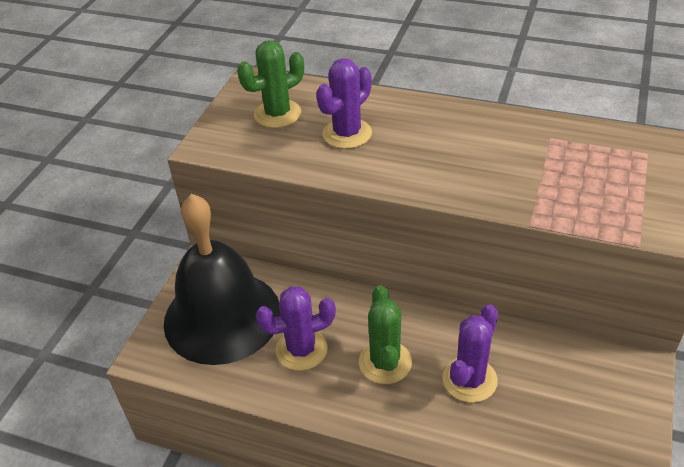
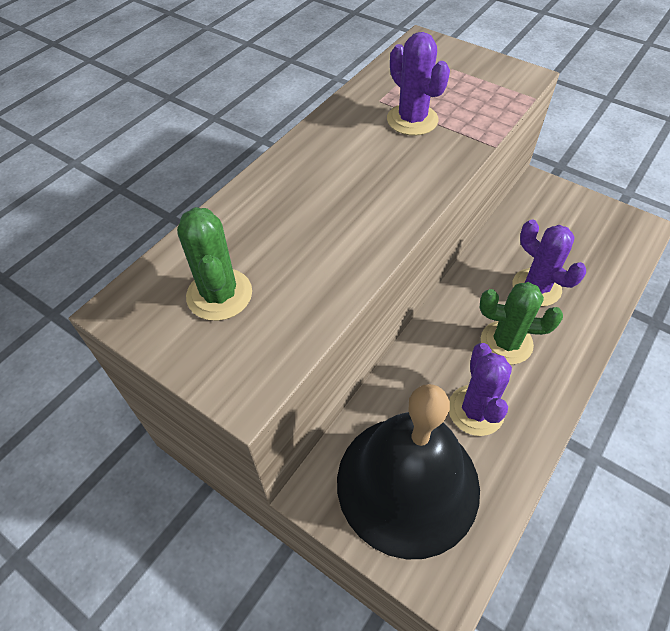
camera: 75 degrees left, 10 degrees up
purple cactus [316,58,372,149] -> purple cactus moved to [387,32,450,136]

